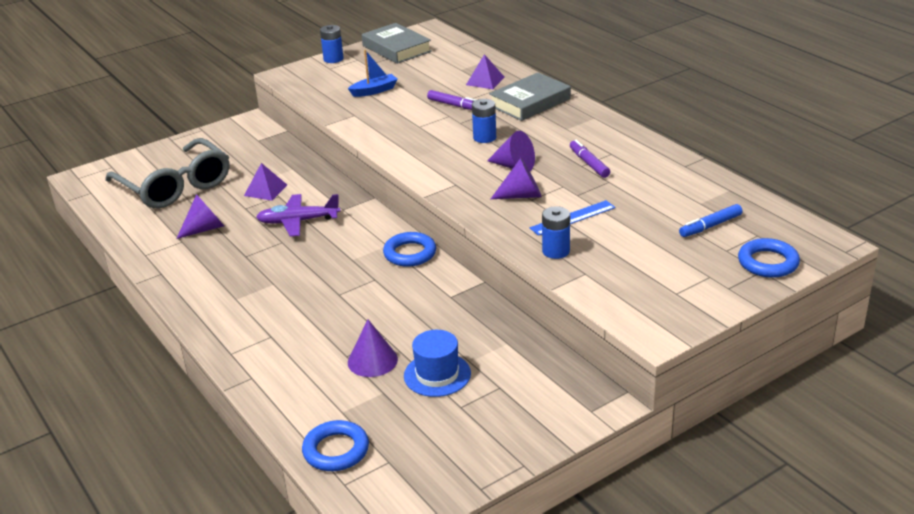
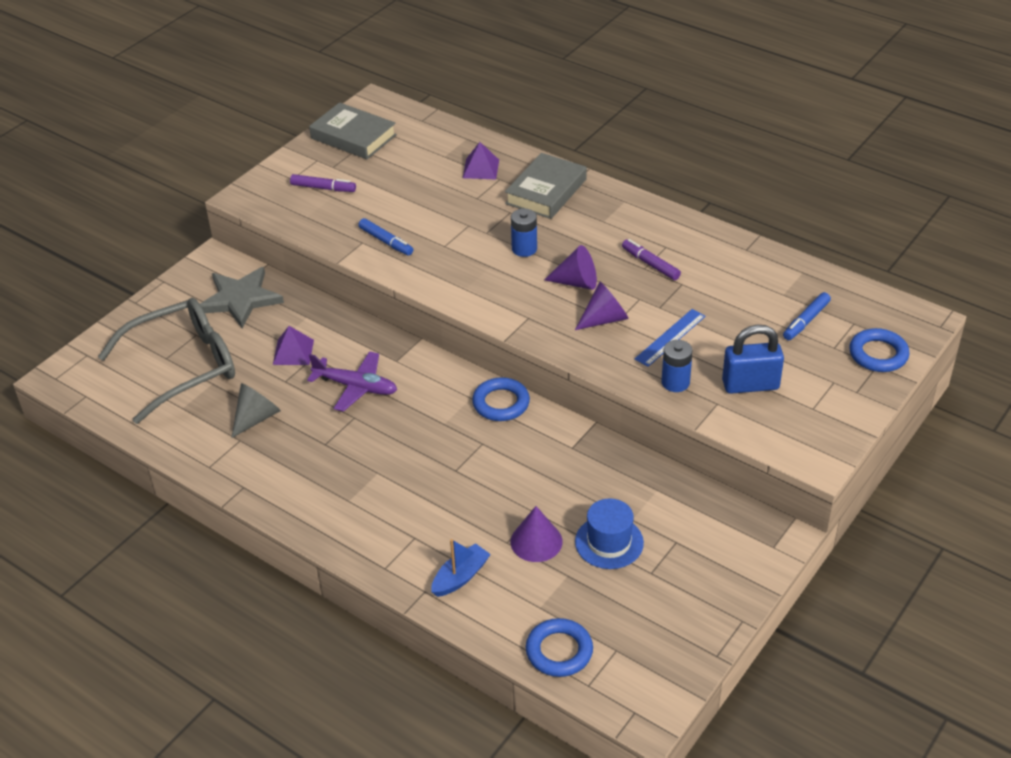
camera: 20 degrees left, 10 degrees up
grey glasses [105,138,229,208] -> grey glasses turned 60 degrees counterclockwise [98,298,235,424]
purple cone [176,194,224,239] -> grey cone [231,383,281,438]
purple plane [256,194,340,237] -> purple plane turned 135 degrees counterclockwise [307,351,397,412]
blue battery [320,25,344,63] -> none
blue boat [348,50,398,97] -> blue boat moved to [431,539,491,597]
purple marker [427,90,476,110] -> purple marker moved to [290,174,356,192]
none -> grey star [200,267,284,328]
none -> blue marker [358,218,413,256]
none -> blue padlock [722,325,784,394]

